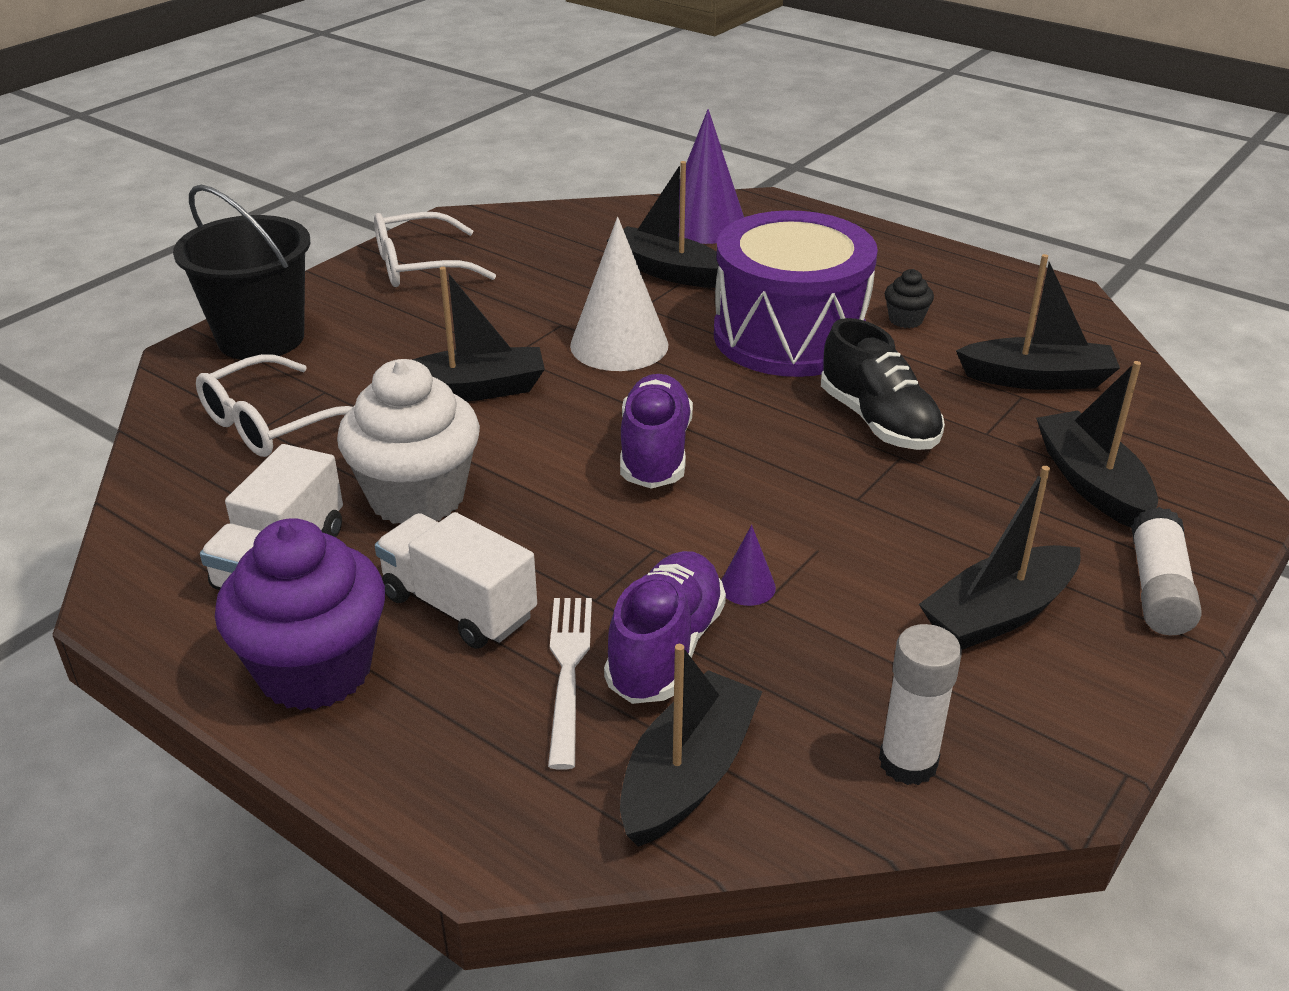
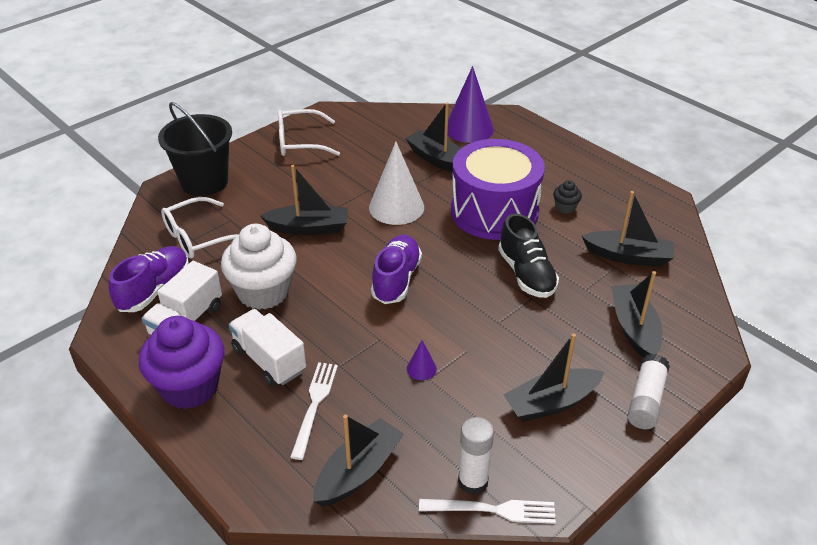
camera: 10 degrees right, 5 degrees up
purple shoe [604,551,726,704] -> purple shoe moved to [108,246,189,312]
none -> white fork [419,499,556,524]

